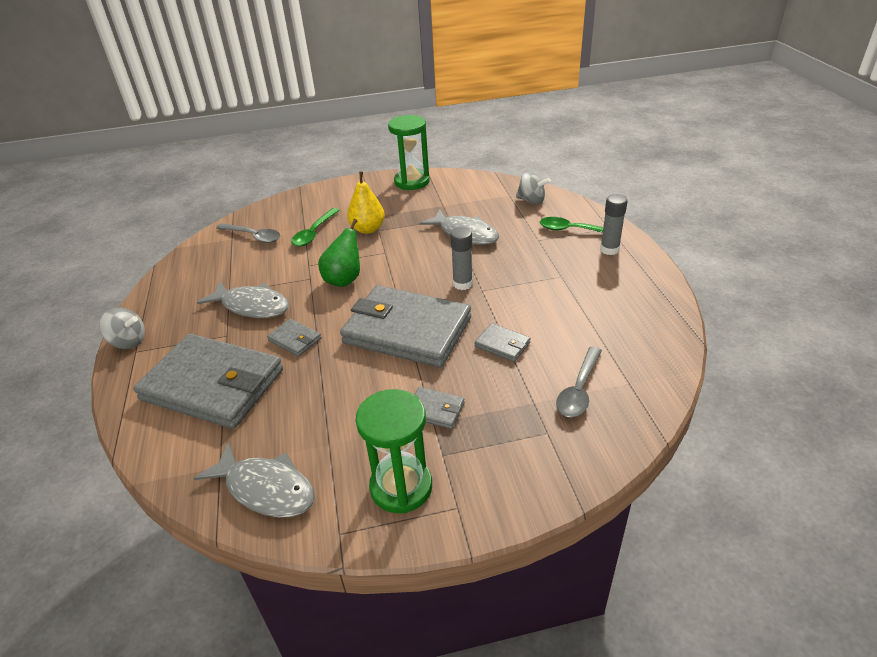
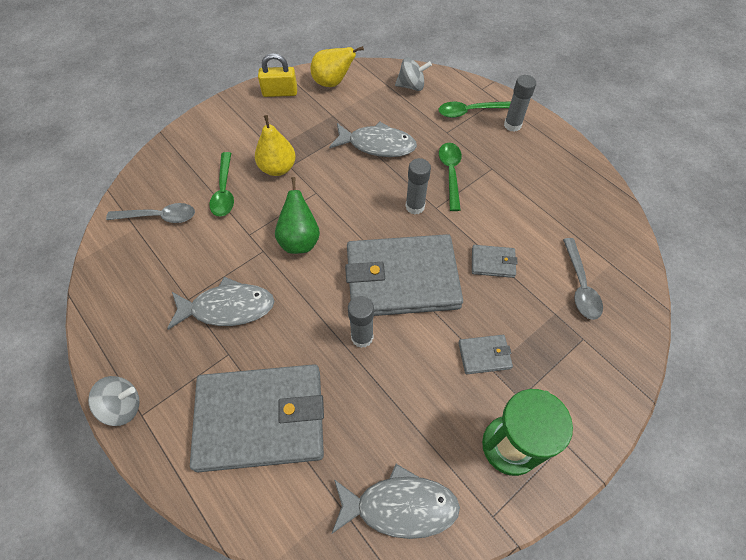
camera: 30 degrees left, 20 degrees up
grey wallet [267,319,322,356] -> none
green hourglass [388,115,430,190] -> yellow padlock [258,53,297,97]
none -> yellow pear [311,46,364,87]
none -> grey glue stick [348,296,374,348]
none -> green spoon [439,143,462,211]

